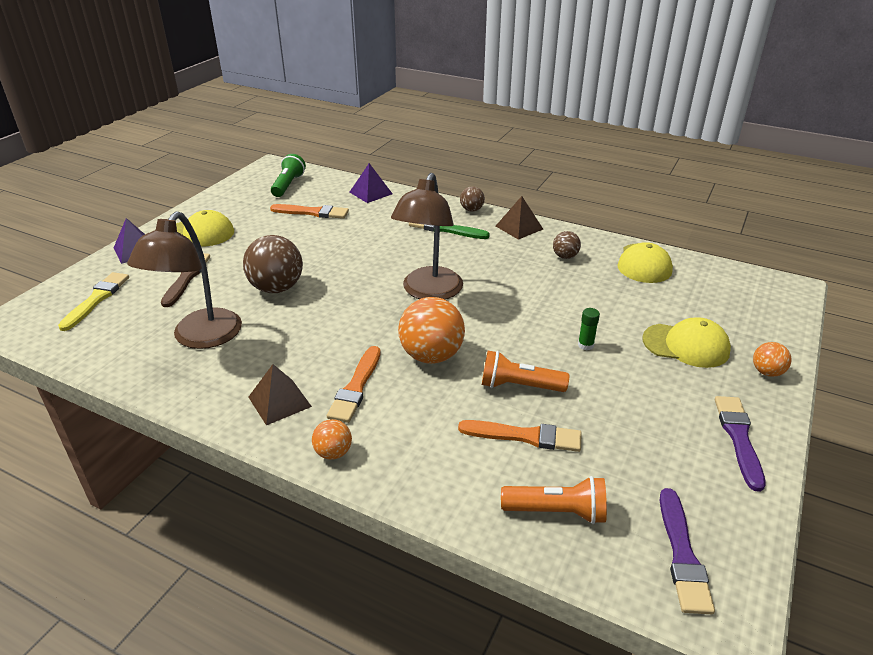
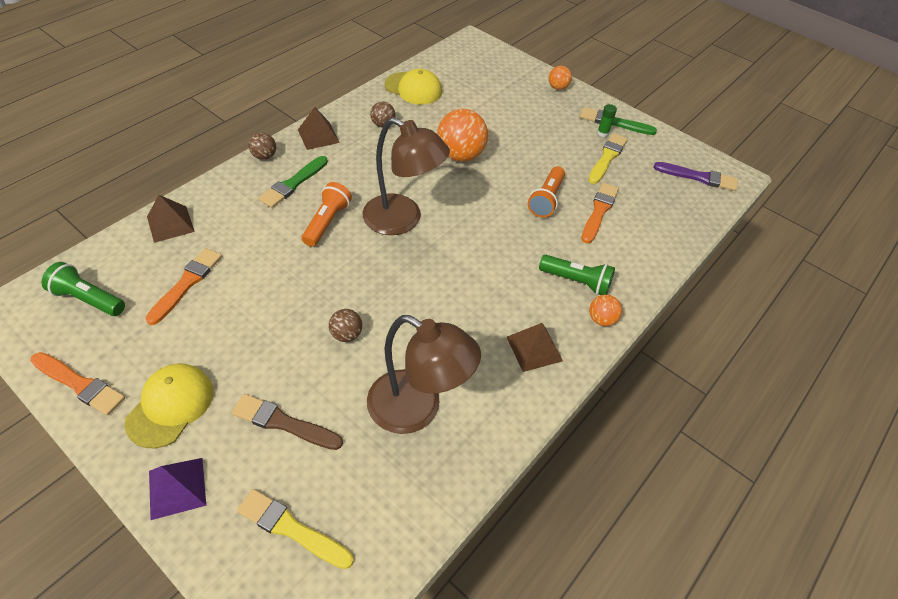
camera: 80 degrees left, 15 degrees up
brown ball [243,235,303,293] -> brown ball [329,309,362,342], size x0.51
orange brush [327,346,381,423] -> orange brush moved to [30,352,125,416]
purple pyramid [350,163,392,203] -> brown pyramid [147,195,195,243]
orange ball [398,297,465,364] -> orange ball moved to [437,109,488,162]
orange flashlight [501,476,607,524] -> orange flashlight moved to [302,182,352,247]
green glue stick [578,308,600,350] -> green glue stick moved to [597,104,617,137]
yellow cap [642,317,731,368] -> none
purple brush [715,396,766,492] -> green brush [580,107,657,135]
none -> green flashlight [539,255,615,295]
none -> yellow brush [588,133,628,184]

